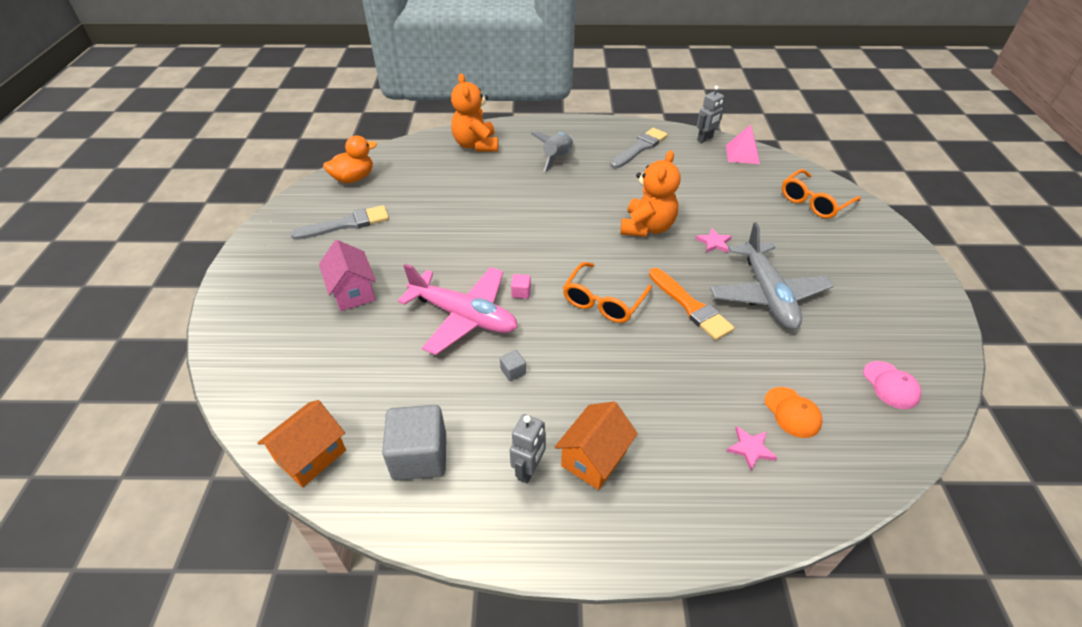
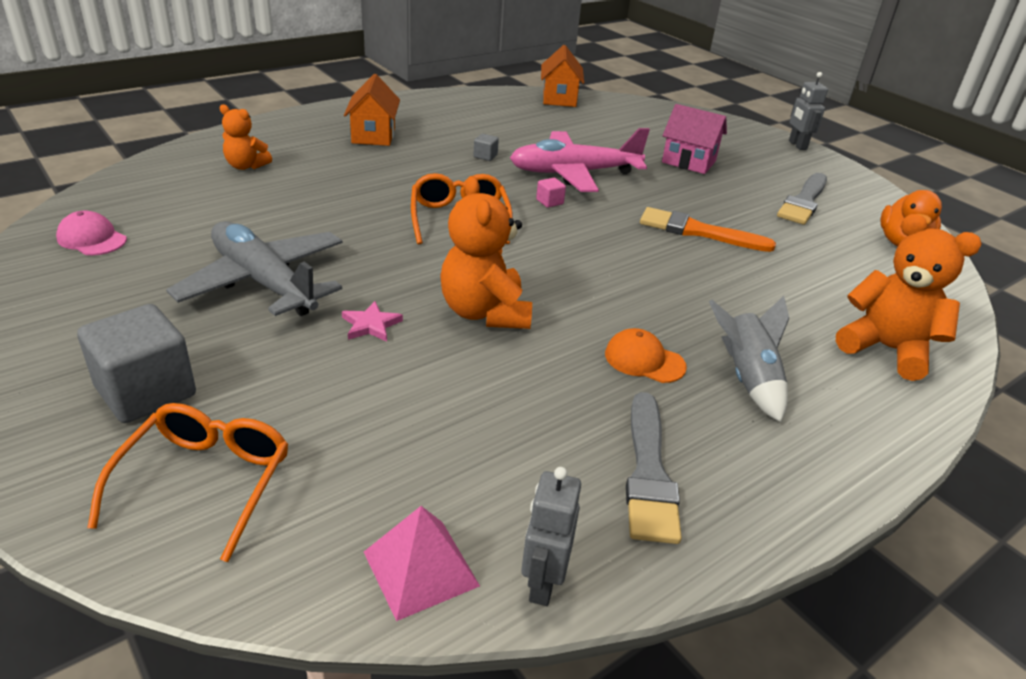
camera: 140 degrees right, 10 degrees down
grey cube [382,405,446,480] -> grey cube moved to [77,304,196,423]
grey robot [510,414,546,484] -> grey robot moved to [789,72,828,150]
orange brush [649,268,734,340] -> orange brush moved to [640,207,776,252]
pink star [726,426,778,471] -> orange teddy bear [220,104,272,170]
orange cap [764,387,823,438] -> orange cap moved to [605,328,687,383]

